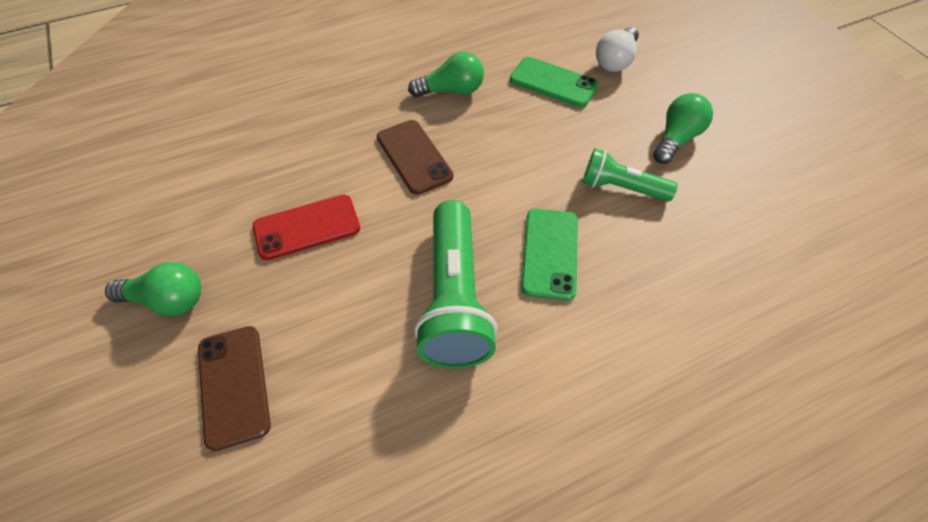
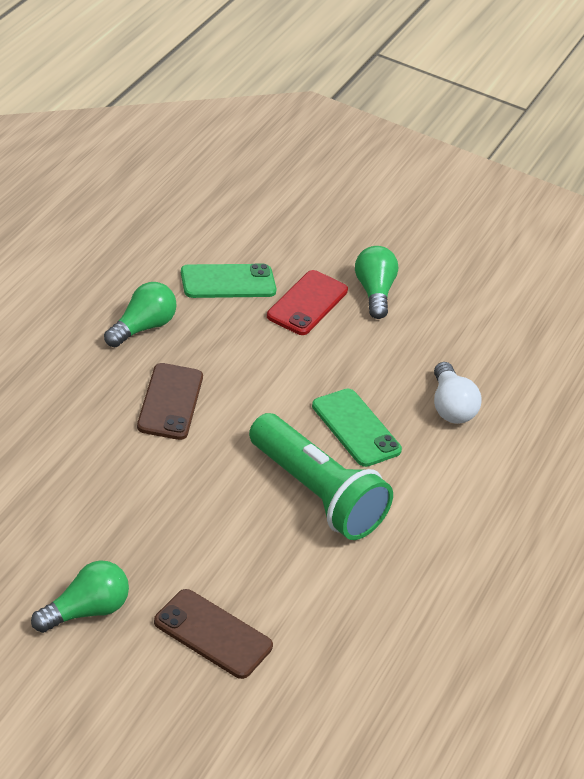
camera: 45 degrees left, 15 degrees down
red phone [253,195,360,260] -> red phone moved to [267,270,348,335]
brown phone [377,120,453,195] -> brown phone turned 75 degrees clockwise [137,363,203,440]
green flashlight [582,148,678,202] -> none
white light bulb [596,27,639,72] -> white light bulb moved to [434,362,482,424]

